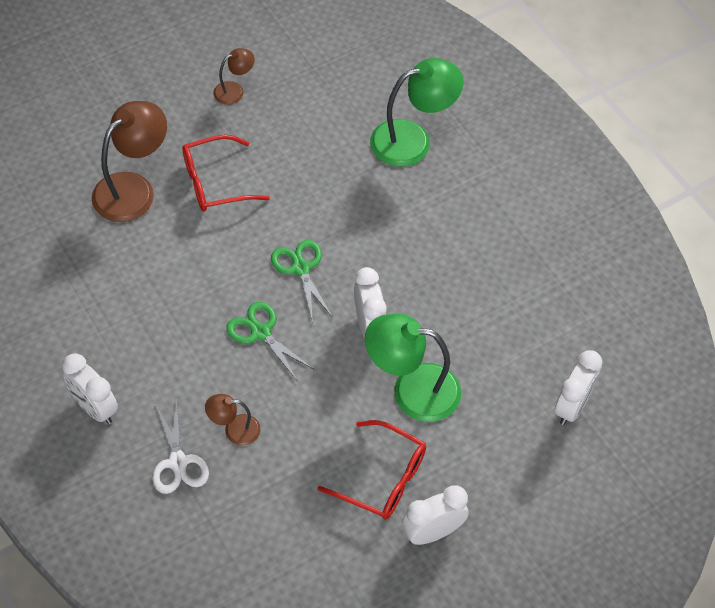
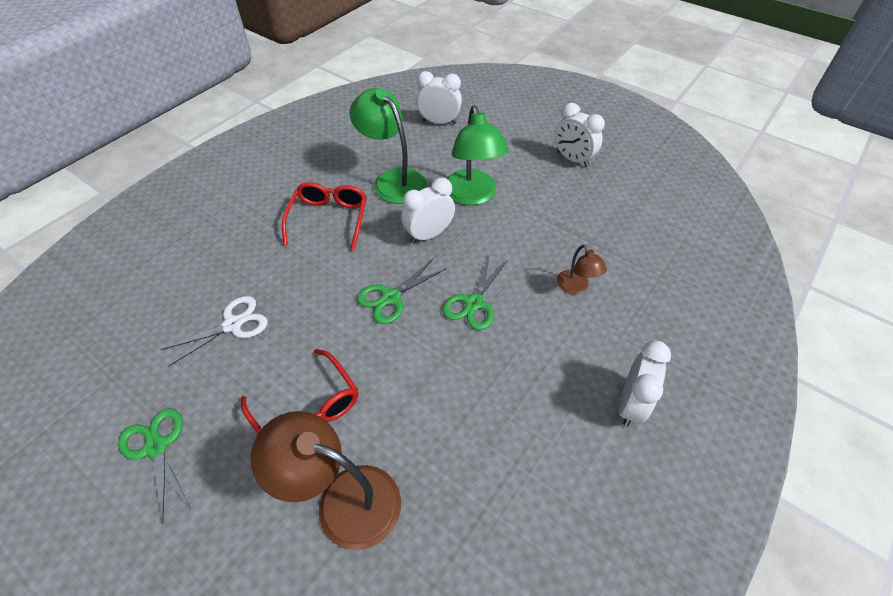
camera: 110 degrees left, 5 degrees down
white scissors [152,397,209,494] -> white scissors moved to [161,296,268,366]
brown lamp [213,48,255,105] -> green scissors [118,408,191,524]
red glasses [317,420,426,520] -> red glasses moved to [282,182,367,251]
green lamp [370,58,464,167] -> green lamp moved to [350,88,427,204]

